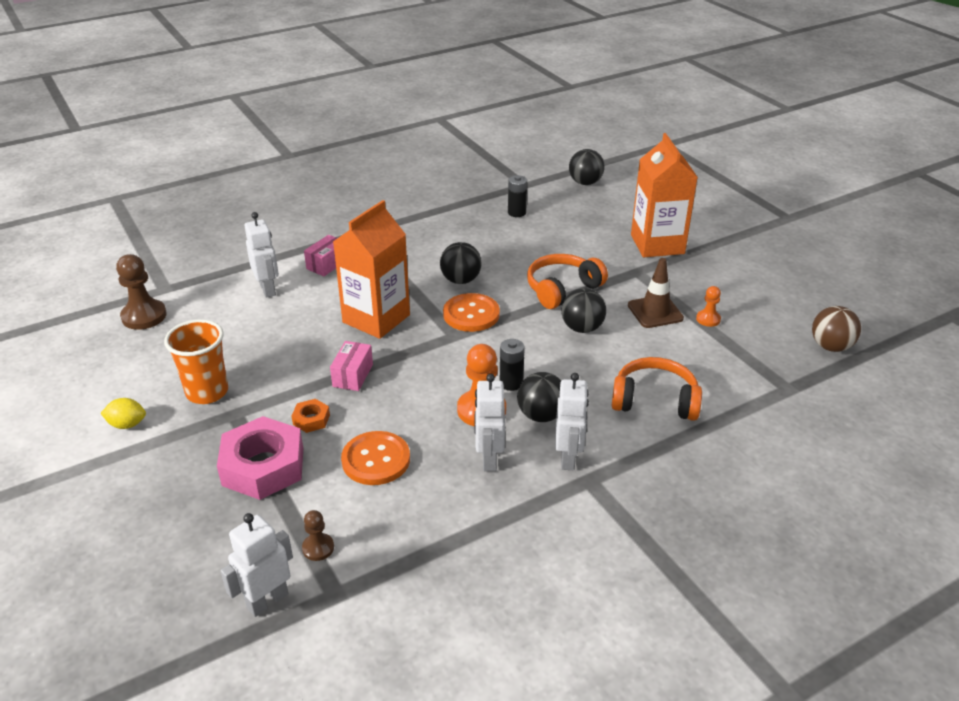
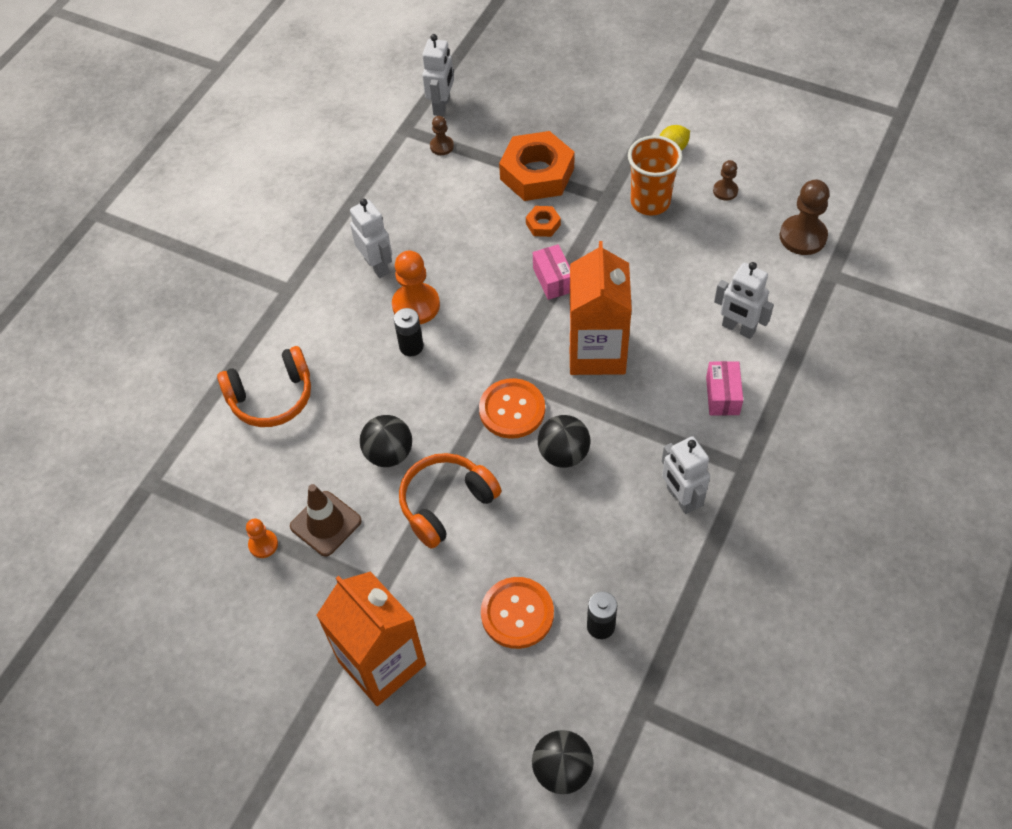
camera: 150 degrees right, 20 degrees up
pink nut [217,416,303,500] -> orange nut [499,131,575,201]
orange button [341,431,410,485] -> orange button moved to [481,577,554,649]
black ball [517,372,561,422] -> none
orange headphones [527,254,608,309] -> orange headphones turned 150 degrees counterclockwise [399,453,502,549]
white robot [555,373,589,470] -> white robot moved to [662,436,710,514]
brown ball [812,306,861,352] -> none
none -> brown pawn [713,160,738,201]

